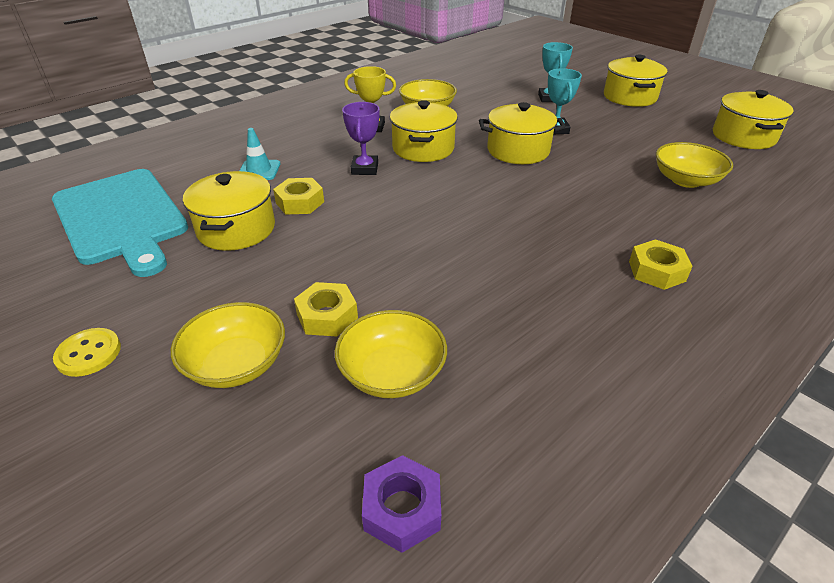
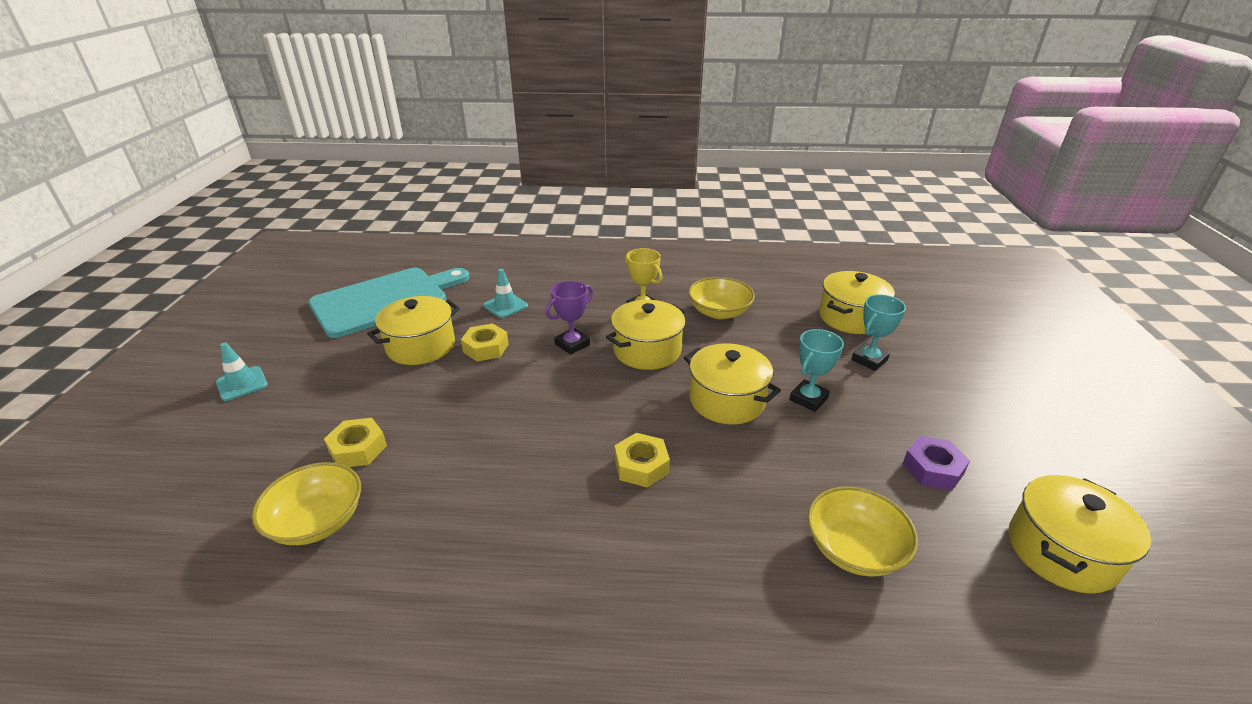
camera: 45 degrees right, 5 degrees down
turquoise cutting board [52,169,188,277] -> turquoise cutting board turned 135 degrees counterclockwise [308,268,470,338]
yellow button [53,328,121,377] -> turquoise traffic cone [216,342,268,401]
yellow bowl [171,302,285,388] -> none
purple nut [362,455,441,553] -> purple nut moved to [903,436,970,490]
yellow pot [604,55,667,107] -> yellow pot moved to [819,271,895,334]
yellow nut [629,239,693,290] -> yellow nut moved to [615,433,670,488]

